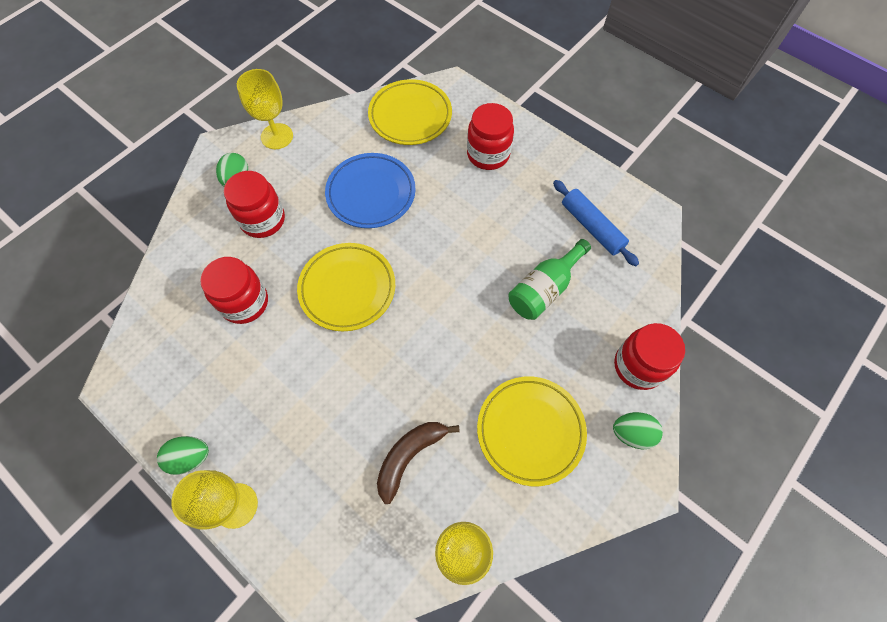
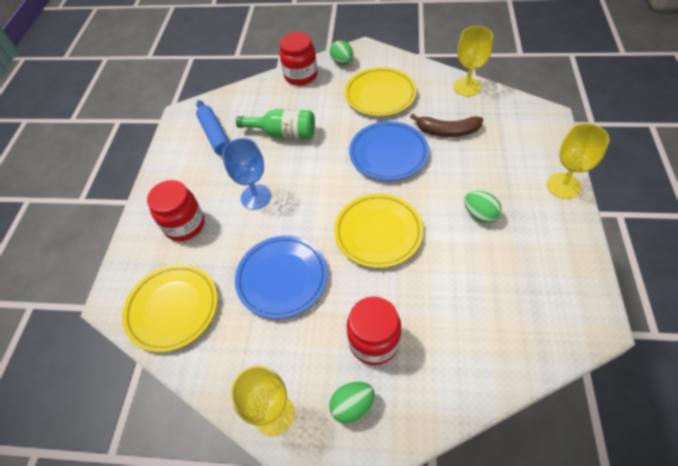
camera: 120 degrees left, 10 degrees down
green egg [157,436,209,475] -> green egg moved to [464,191,502,223]
red jar [200,257,268,324] -> none
blue rolling pin [553,180,639,266] -> blue rolling pin turned 45 degrees counterclockwise [196,100,229,155]
none -> blue goblet [222,138,271,210]
none -> blue plate [349,121,429,181]

